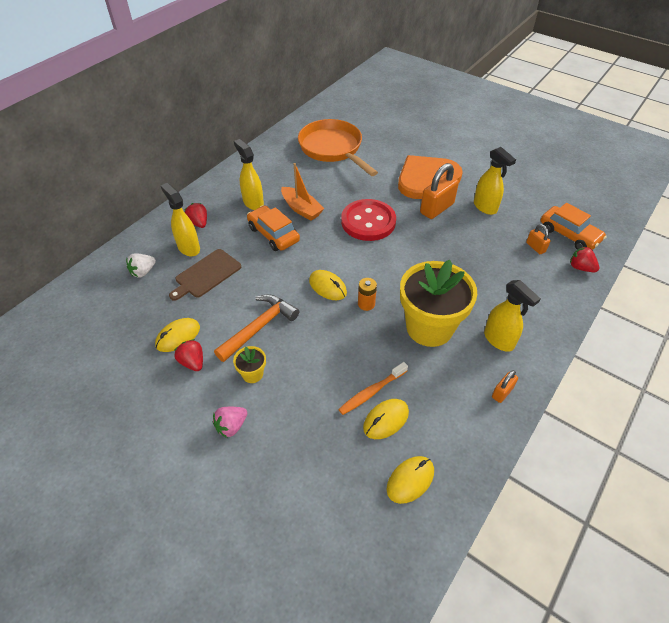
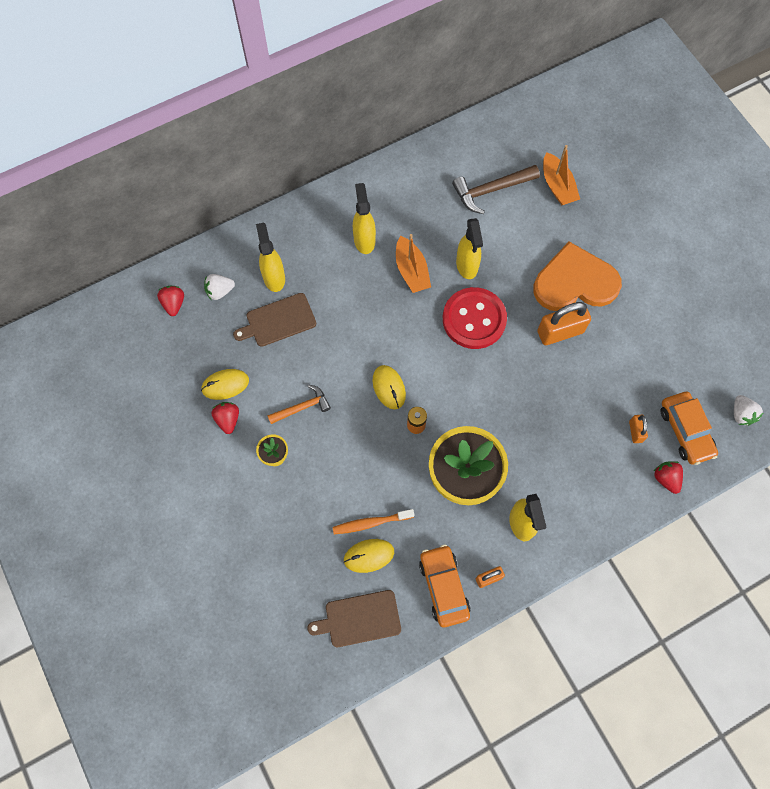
camera: 25 degrees right, 20 degrees up
red strawberry [184,203,207,228] -> red strawberry moved to [157,286,184,316]
pink strawberry [213,407,247,438] -> none
orange hammer [214,294,299,362] -> orange hammer [267,385,331,424], size x0.66
orange car [247,205,300,251] -> orange car moved to [419,544,471,627]
orange pan [298,119,378,176] -> brown hammer [452,165,540,214]
yellow mouse [387,456,434,504] -> brown cutting board [308,590,401,647]
yellow spray bottle [474,147,516,215] -> yellow spray bottle moved to [456,218,483,279]
none -> orange boat [543,145,580,206]
none -> white strawberry [734,395,763,426]

